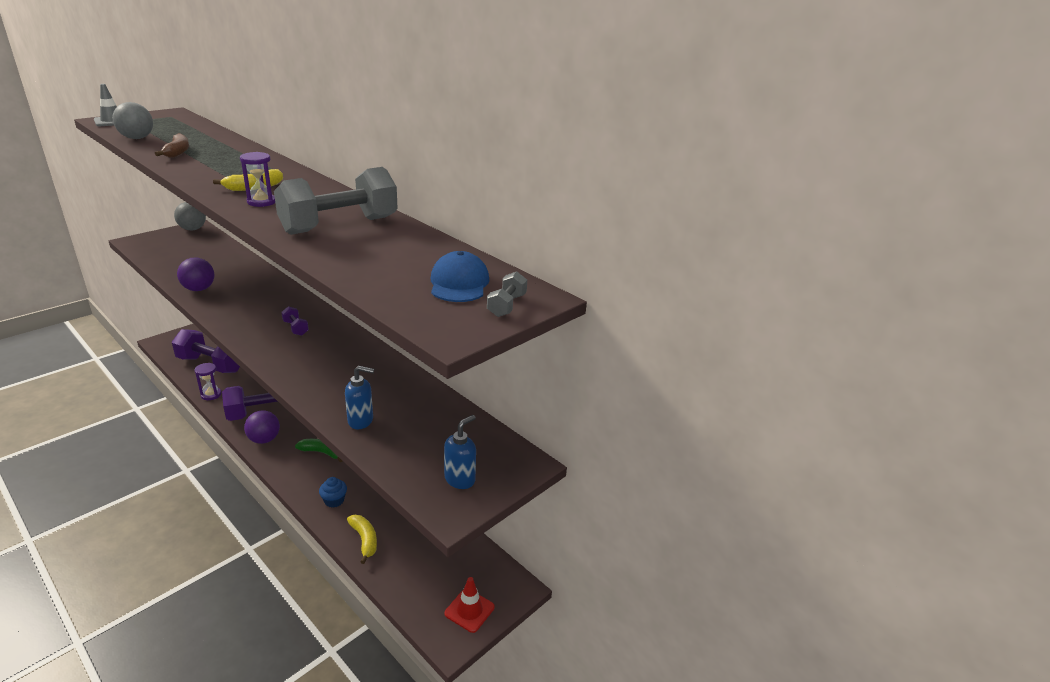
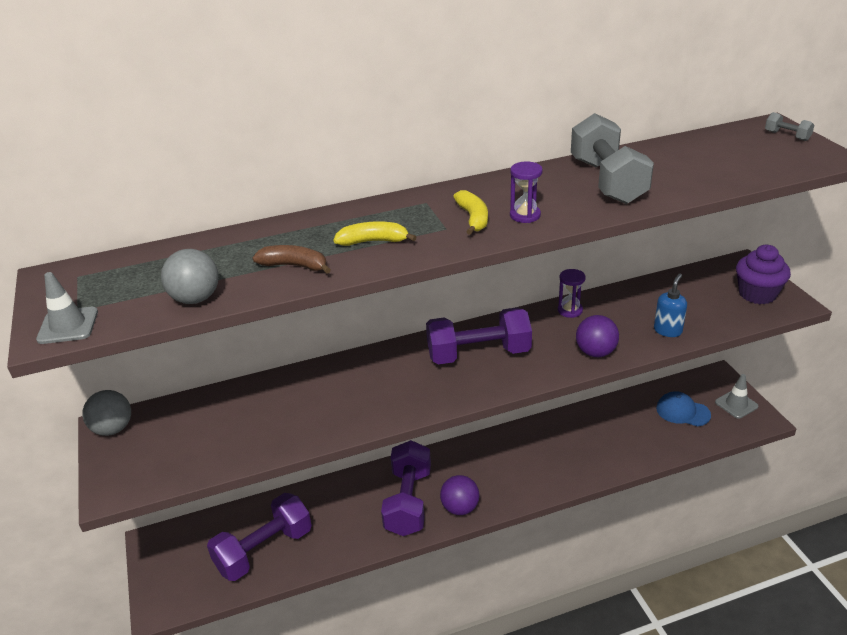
camera: 60 degrees left, 5 degrees up
purple ball [177,257,215,291] -> purple ball moved to [576,315,619,357]
purple hourglass [195,363,221,400] -> purple hourglass moved to [558,269,586,318]
purple dumbbell [281,306,309,336] -> purple dumbbell [426,307,532,364], size x2.40
green banana [295,439,342,462] -> none
blue cupcake [319,477,347,508] -> none
yellow banana [347,515,377,564] -> yellow banana moved to [333,221,417,246]
blue cap [431,251,489,302] -> blue cap moved to [656,391,711,426]
blue soap dispenser [444,415,476,489] -> purple cupcake [736,245,791,304]
red traffic cone [445,577,495,633] -> grey traffic cone [715,374,759,419]

